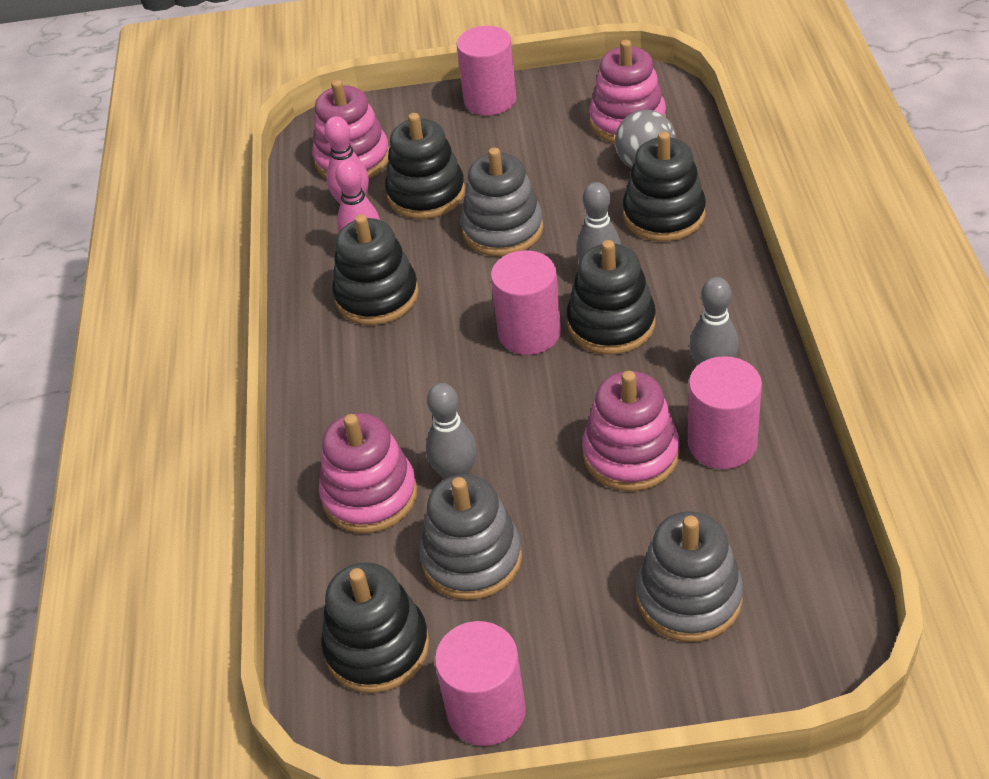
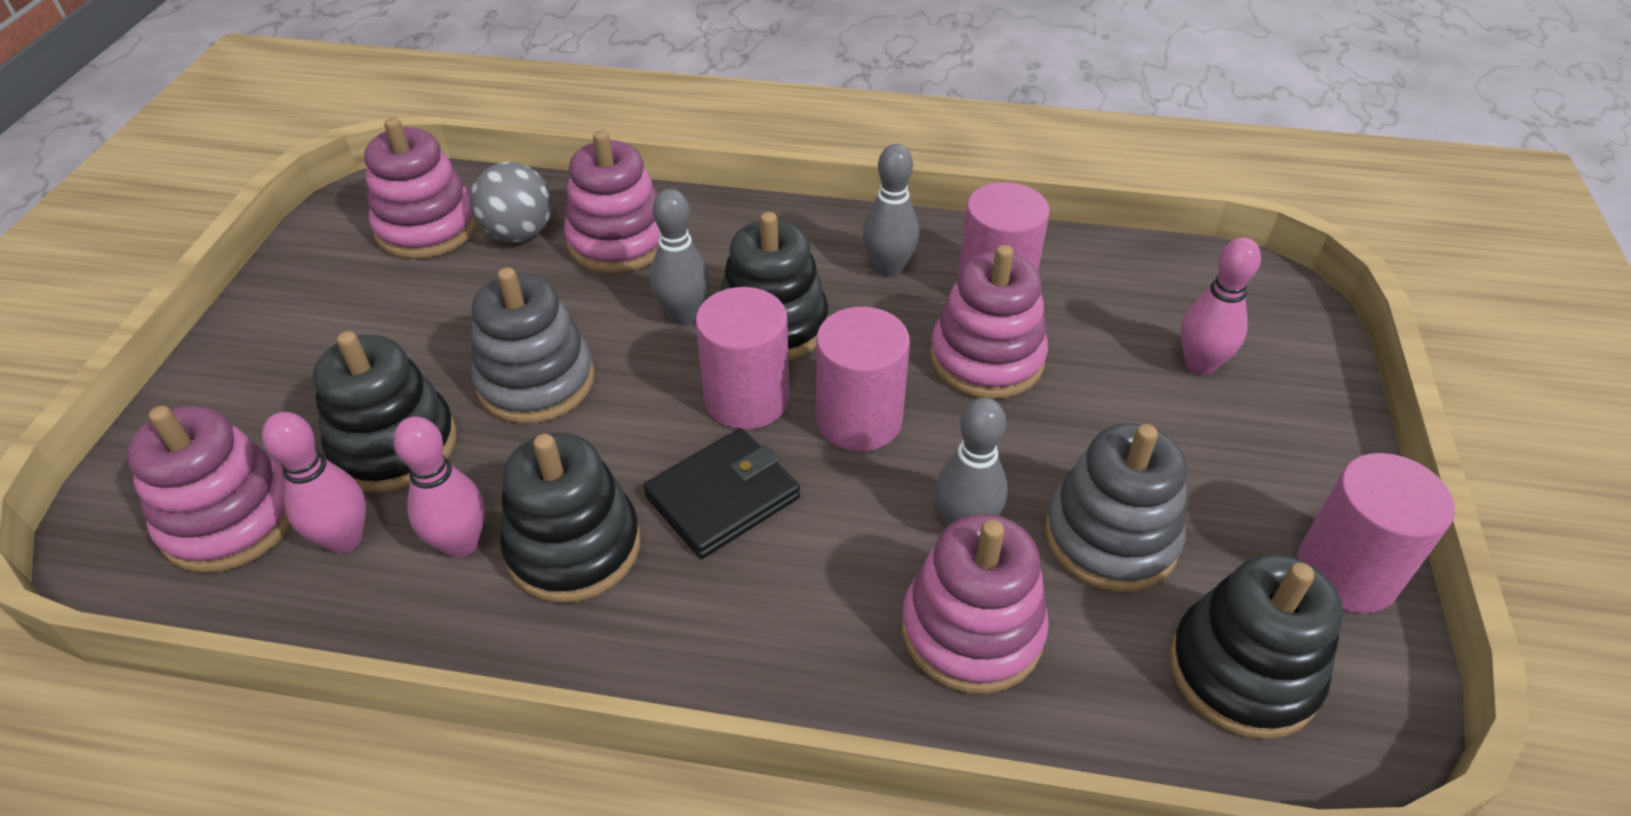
camera: 80 degrees left, 0 degrees up
pink cylinder [456,26,516,116] -> pink cylinder moved to [816,307,910,451]
black stacking toy [623,132,706,242] -> pink stacking toy [564,130,660,273]
grey stacking toy [636,511,743,642] -> pink bowling pin [1181,238,1261,375]
none -> black wallet [644,428,800,559]

